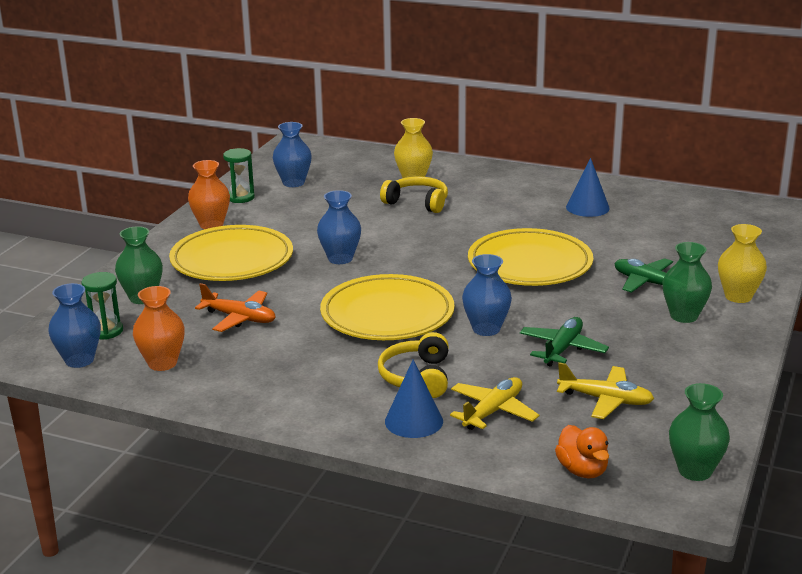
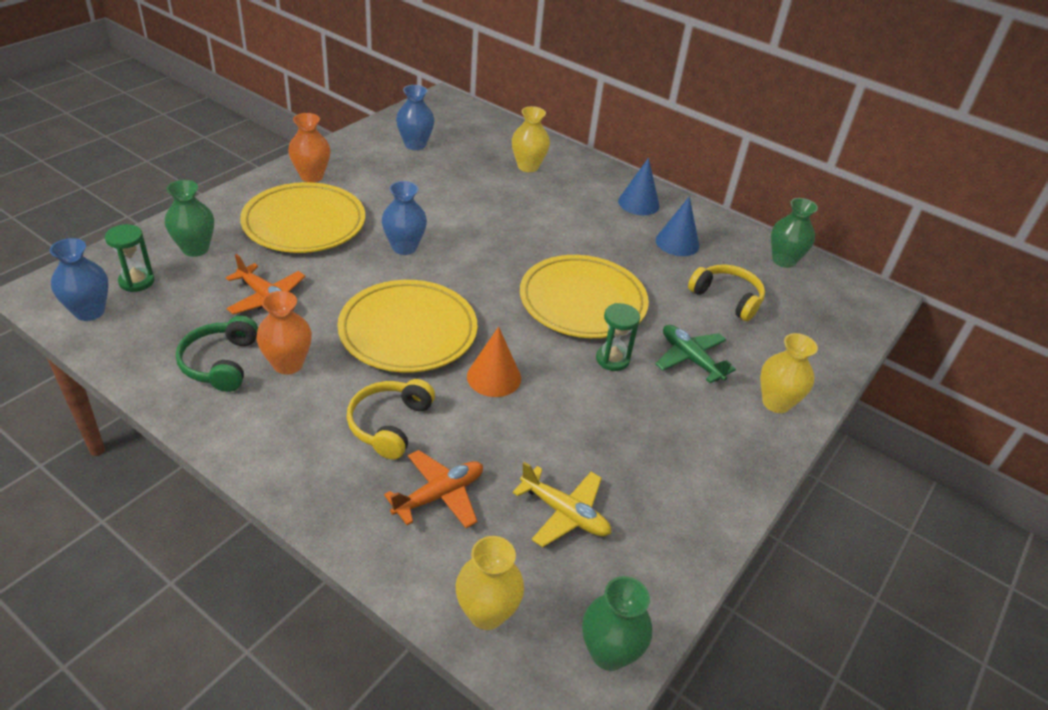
camera: 10 degrees right, 15 degrees up
orange vase [133,286,185,371] -> orange vase moved to [256,291,312,375]
green hourglass [223,148,255,203] -> green hourglass moved to [596,303,640,371]
yellow headphones [380,177,448,213] -> yellow headphones moved to [688,264,765,321]
blue cone [385,359,443,438] -> blue cone moved to [618,158,660,215]
yellow plane [450,377,539,430] -> orange plane [384,450,483,528]
blue vase [462,254,512,336] -> orange cone [467,327,521,397]
green plane [520,317,609,367] -> none
orange duck [555,425,609,478] -> yellow vase [456,536,524,630]
green vase [662,242,712,323] -> green vase moved to [771,198,818,268]
none -> green headphones [176,316,258,392]

